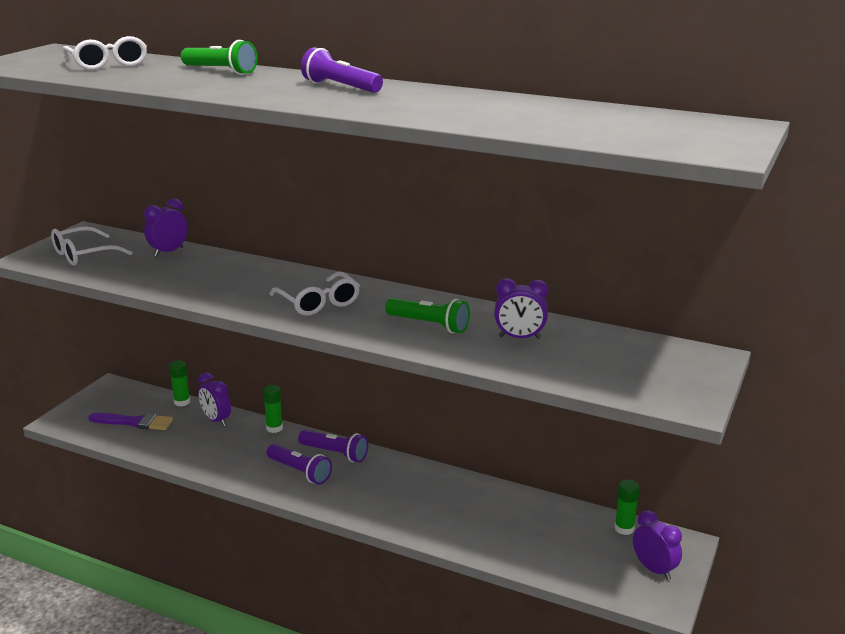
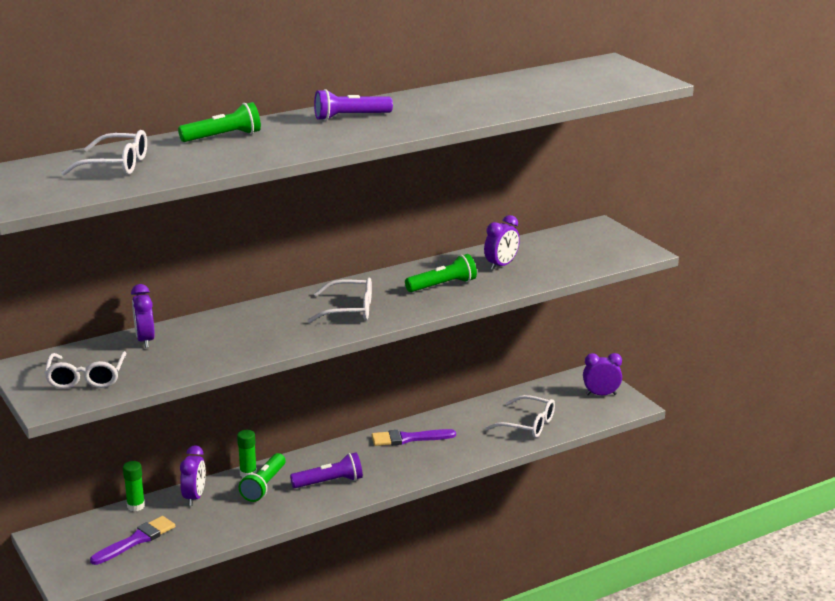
camera: 55 degrees left, 0 degrees up
purple clock [198,372,231,426] -> purple clock turned 75 degrees counterclockwise [180,445,206,506]
purple flashlight [298,430,368,462] -> none
green glue stick [614,479,640,535] -> none
none -> green flashlight [239,453,285,502]
none -> purple brush [372,429,456,446]
none -> white glasses [485,395,555,438]

